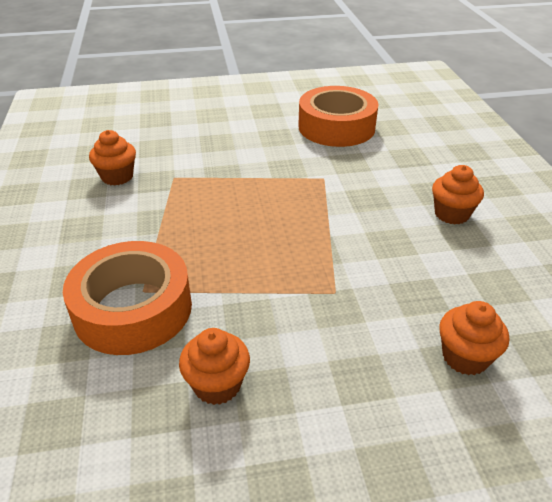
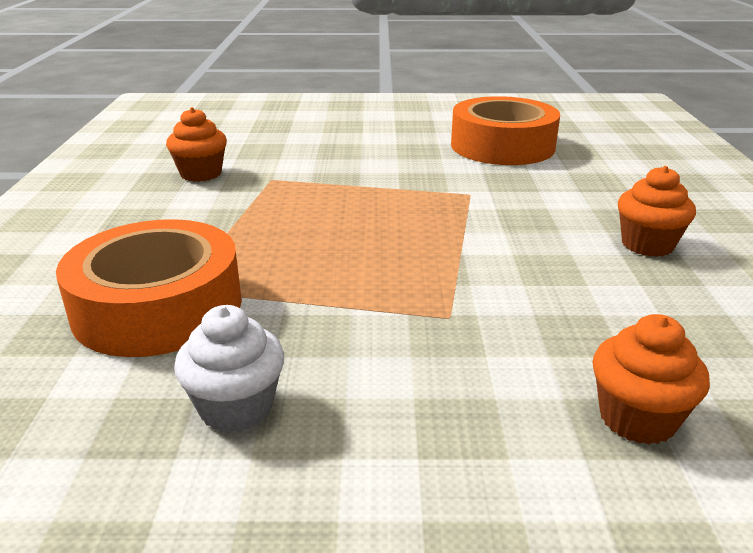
camera: 10 degrees right, 10 degrees down
orange cupcake [179,328,250,405] -> white cupcake [174,305,284,433]

